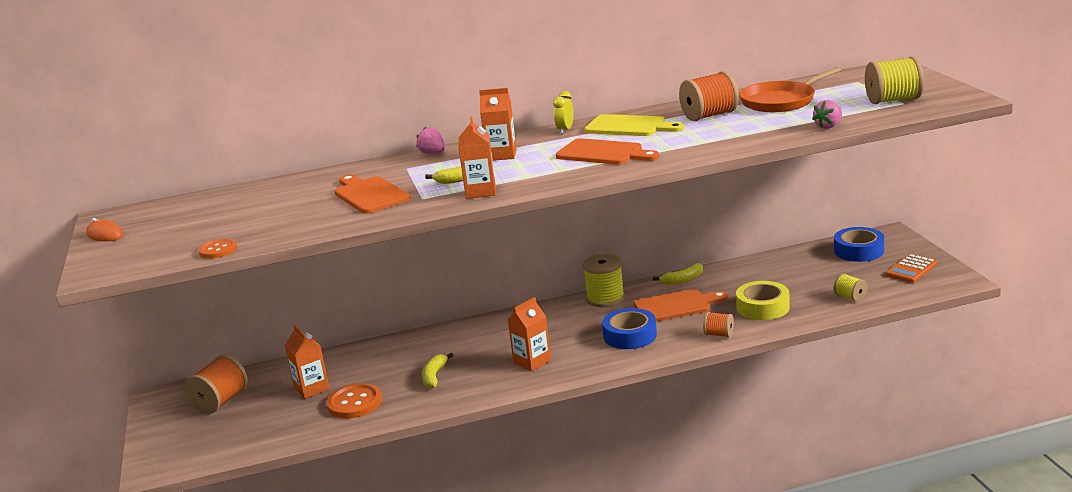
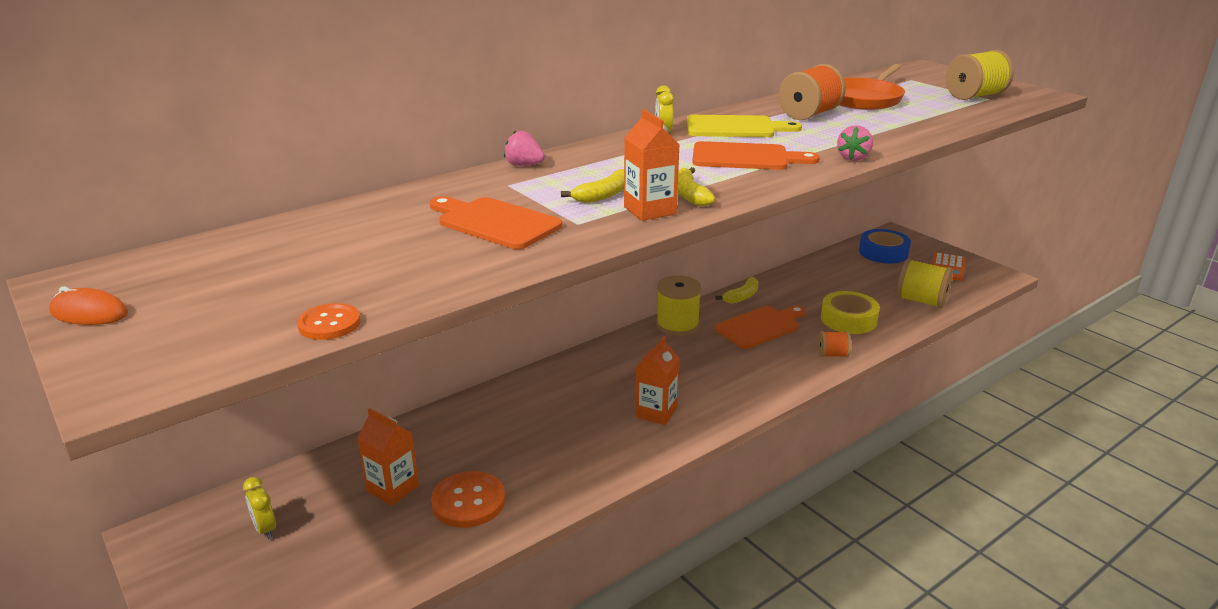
camera: 25 degrees left, 5 degrees up
orange spool [185,355,248,414] -> yellow clock [243,477,276,540]
yellow banana [422,353,453,389] -> yellow banana moved to [678,167,715,206]
orange carton [479,88,517,161] -> none
blue tape [602,308,657,349] -> none
pink strawberry [812,100,842,129] -> pink strawberry moved to [837,126,873,161]
yellow spool [834,273,867,302] -> yellow spool [897,258,953,308], size x1.77

